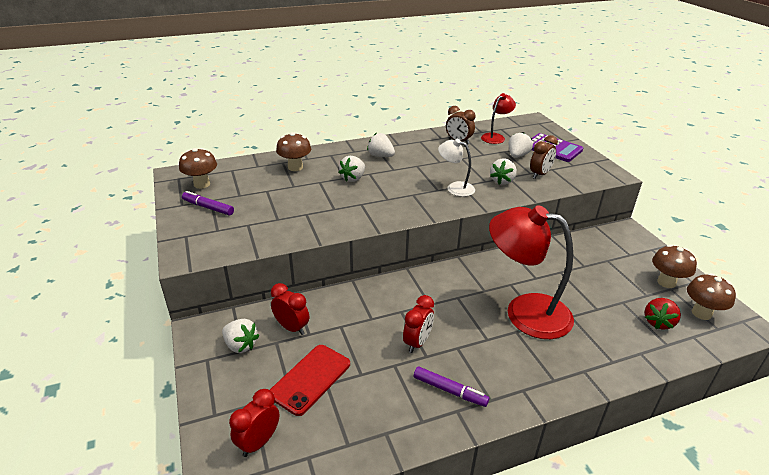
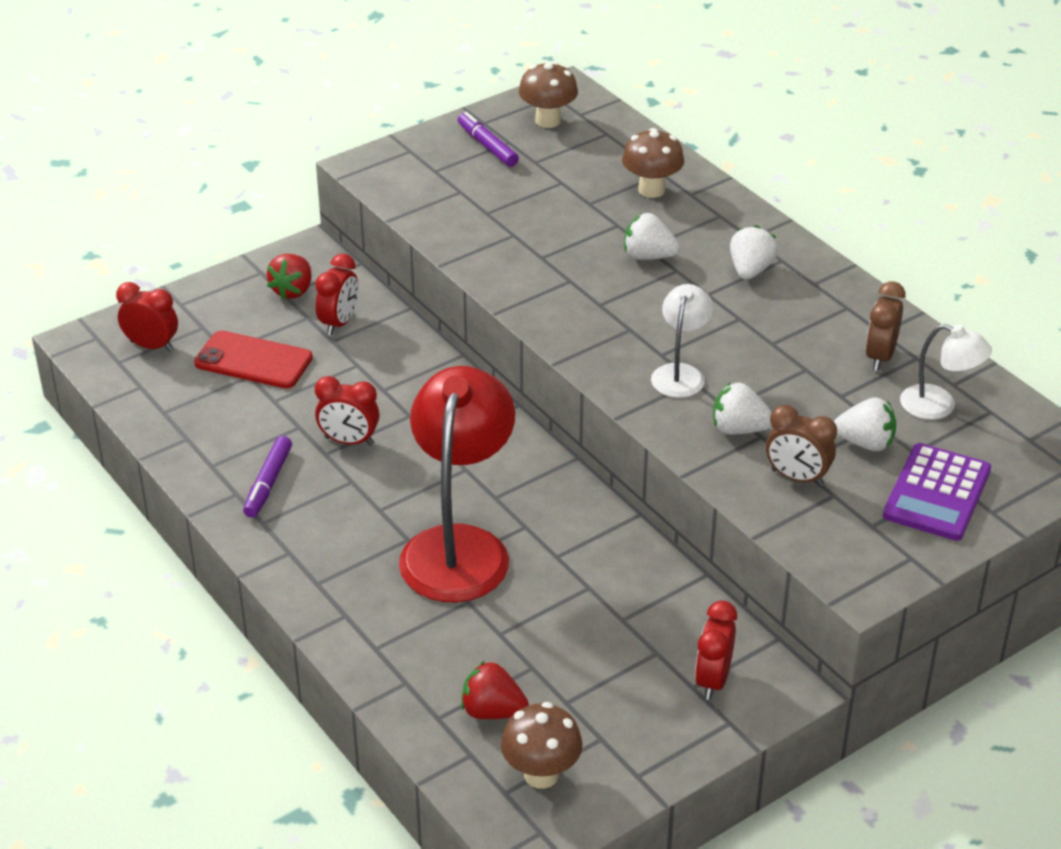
camera: 75 degrees right, 5 degrees up
purple marker [182,191,234,216] -> purple marker turned 45 degrees counterclockwise [458,112,519,167]
white strawberry [222,319,260,353] -> red strawberry [267,254,312,299]
red lamp [481,93,516,144] -> white lamp [900,324,992,420]
brown mushroom [652,244,697,288] -> none
none -> red clock [695,601,737,700]

